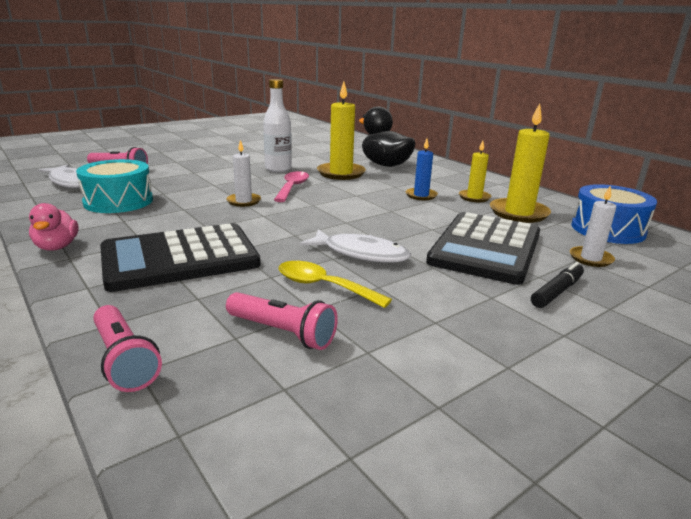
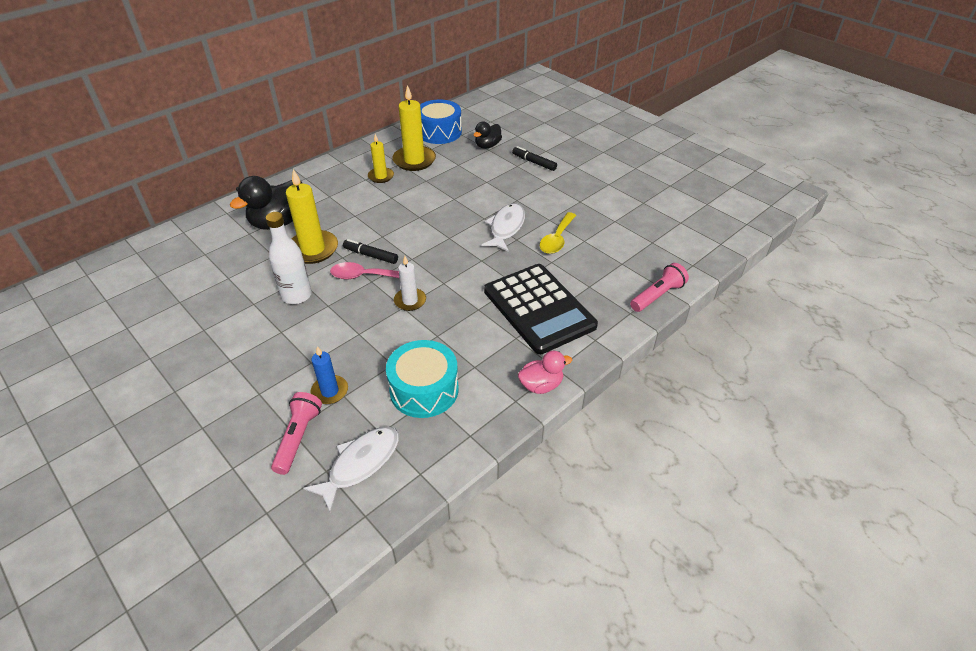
camera: 95 degrees left, 20 degrees up
pink flashlight [226,292,338,350] -> none
blue candle [406,139,438,200] -> blue candle moved to [310,346,348,404]
black calculator [426,212,540,285] -> none
white candle [570,185,616,267] -> black duck [474,122,502,149]
none -> black marker [343,239,398,264]

